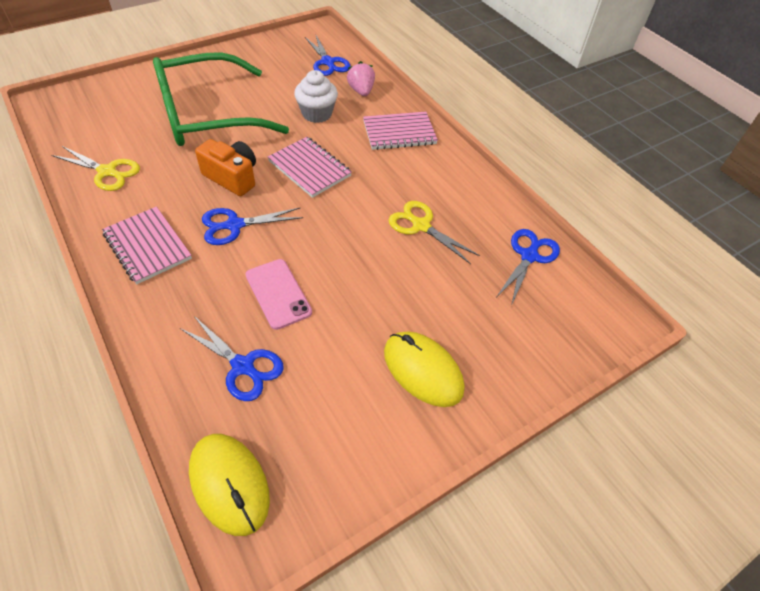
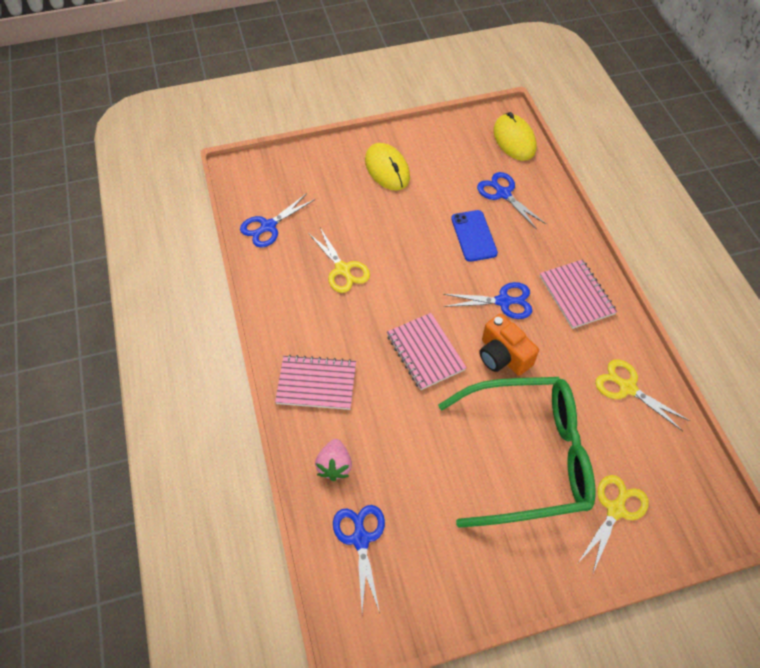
camera: 160 degrees left, 5 degrees up
pink phone [245,259,312,330] -> blue phone [451,210,498,262]
white cupcake [294,70,338,123] -> none
none -> yellow scissors [578,475,649,573]

